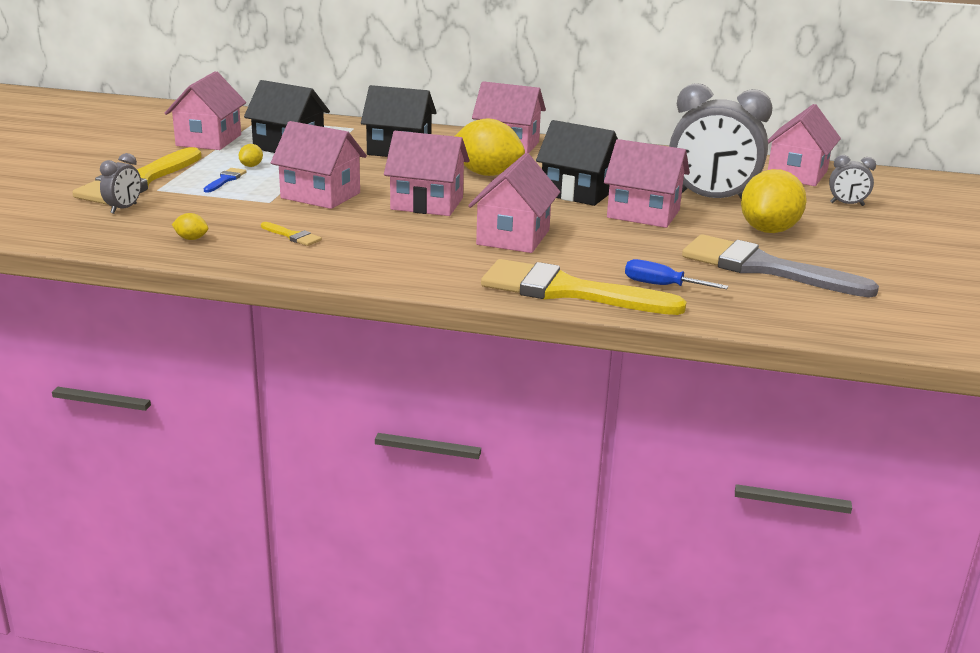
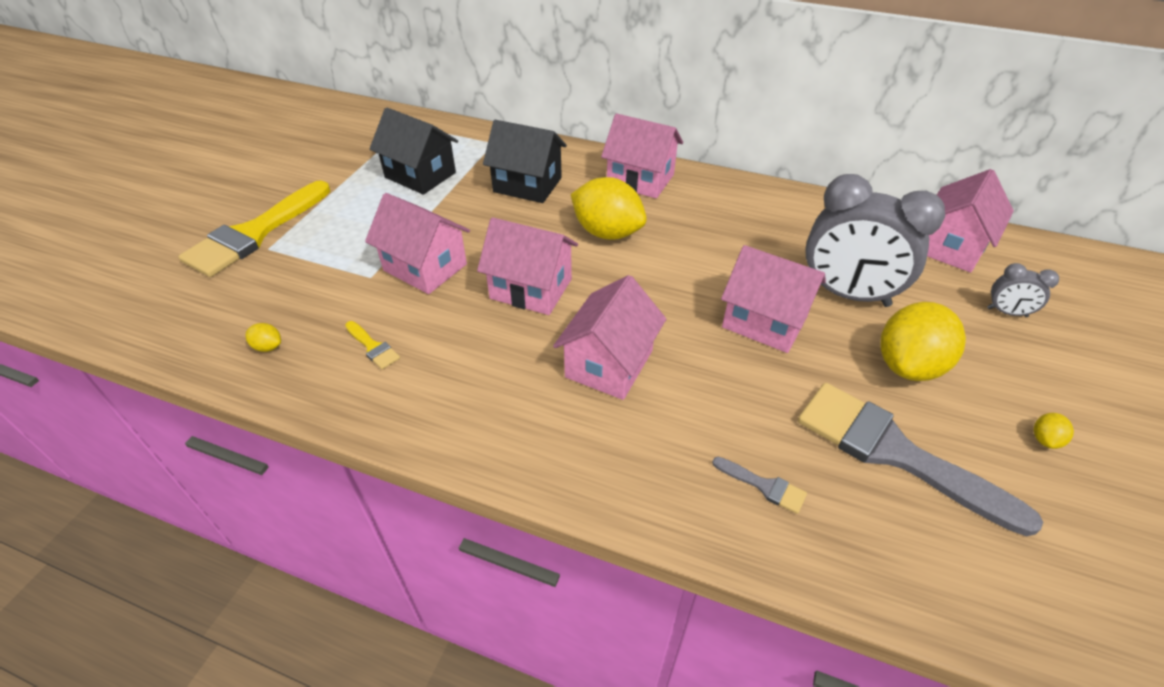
camera: 10 degrees right, 20 degrees up
grey clock [100,153,141,214] -> none
pink house [165,71,246,150] -> none
blue brush [204,168,246,193] -> none
yellow lemon [239,144,263,167] -> yellow lemon moved to [1034,413,1074,449]
yellow brush [481,259,687,315] -> none
black house [536,120,618,206] -> none
blue screwdriver [625,259,729,289] -> grey brush [712,457,807,514]

